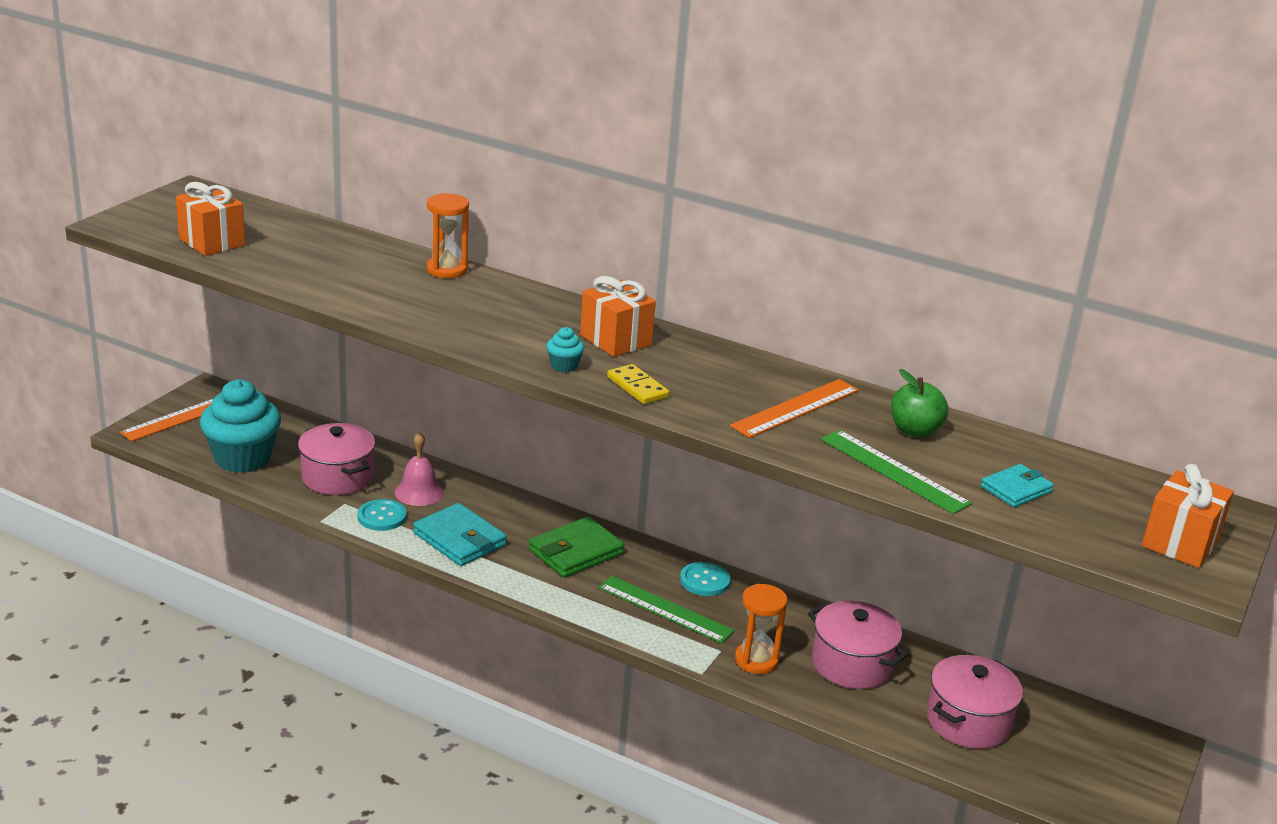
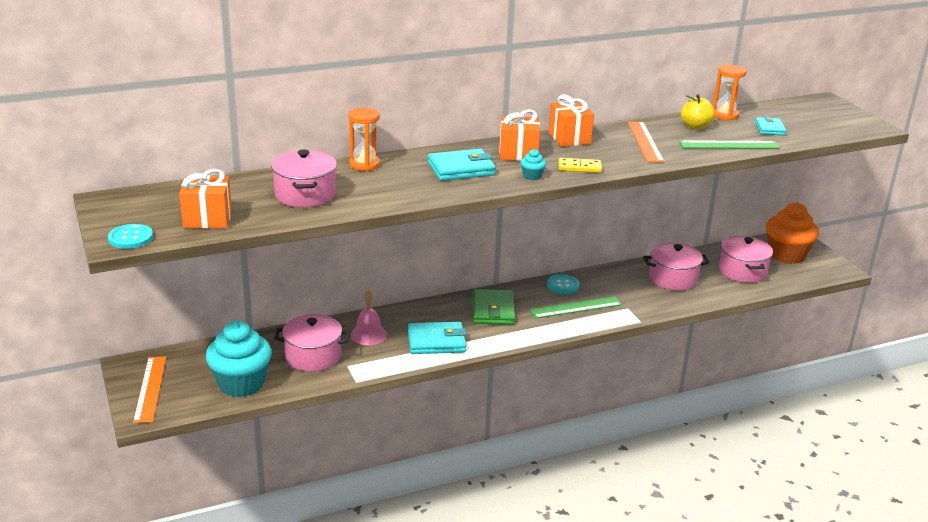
camera: 50 degrees left, 0 degrees up
turquoise button [358,499,407,531] -> turquoise button moved to [108,224,153,249]
orange hourglass [735,584,787,674] -> orange hourglass moved to [713,64,747,120]
green apple [891,369,948,437] -> yellow apple [681,94,715,130]
orange gift [1142,464,1234,568] -> orange gift moved to [549,95,594,147]
none -> pink pot [271,149,337,208]
none -> turquoise wallet [428,149,496,181]
none -> orange cupcake [766,202,819,264]

